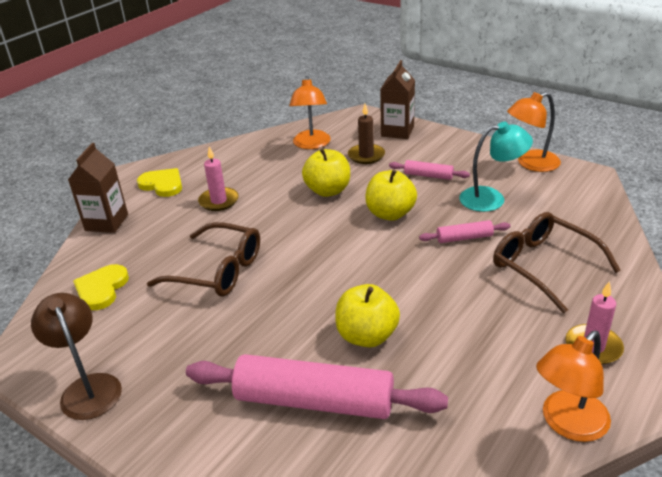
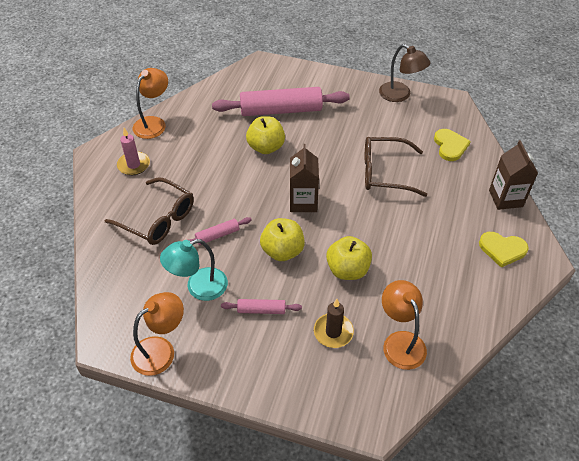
camera: 160 degrees right, 15 degrees up
pink candle [198,146,239,211] -> none
brown carton [380,60,415,139] -> brown carton moved to [290,144,319,212]

